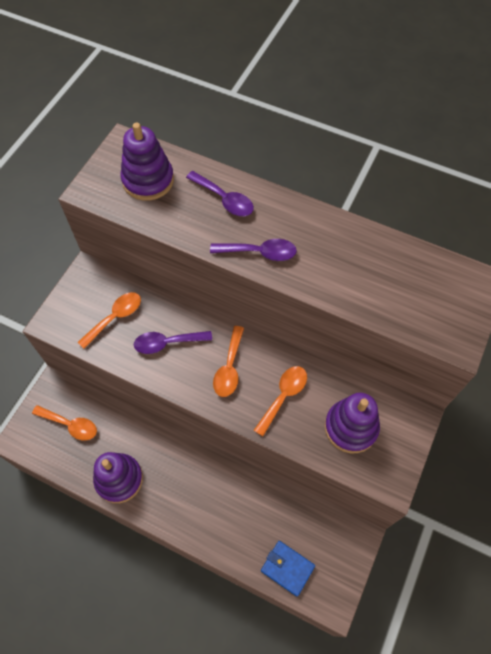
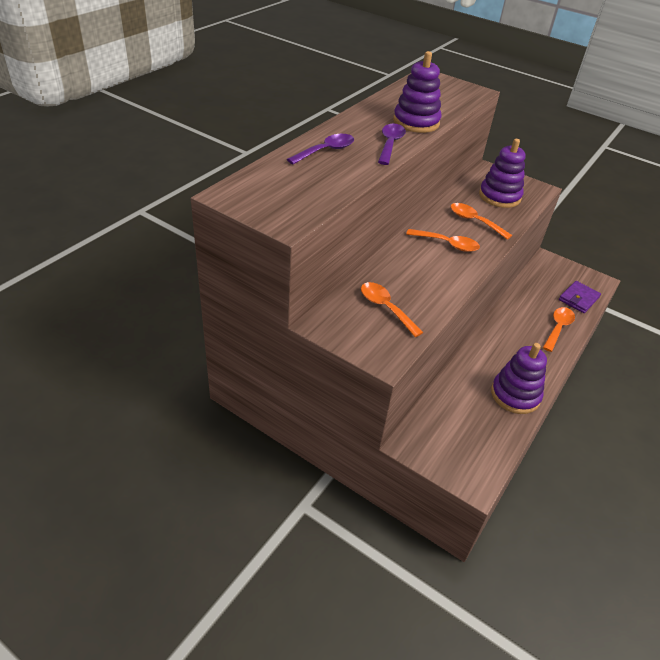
camera: 85 degrees left, 20 degrees down
orange spoon [32,405,97,441] -> orange spoon moved to [543,307,575,352]
purple stacking toy [121,123,174,201] -> purple stacking toy moved to [393,51,442,133]
purple spoon [134,331,212,354] -> none
blue wallet [261,541,315,597] -> purple wallet [559,281,601,313]

